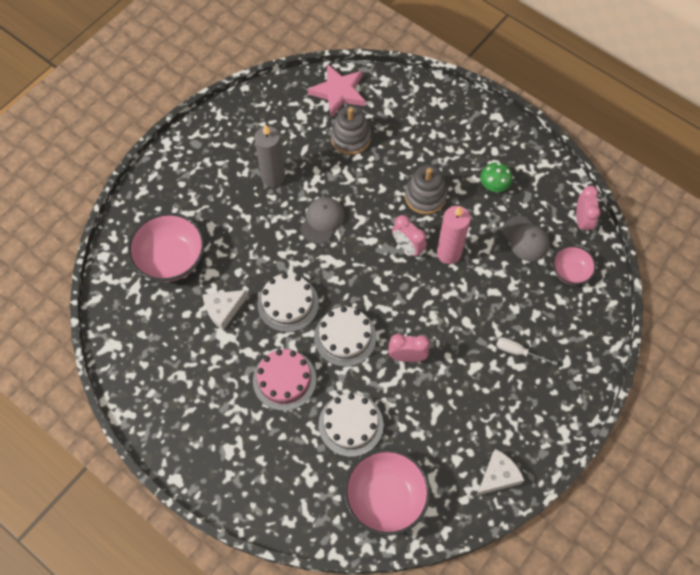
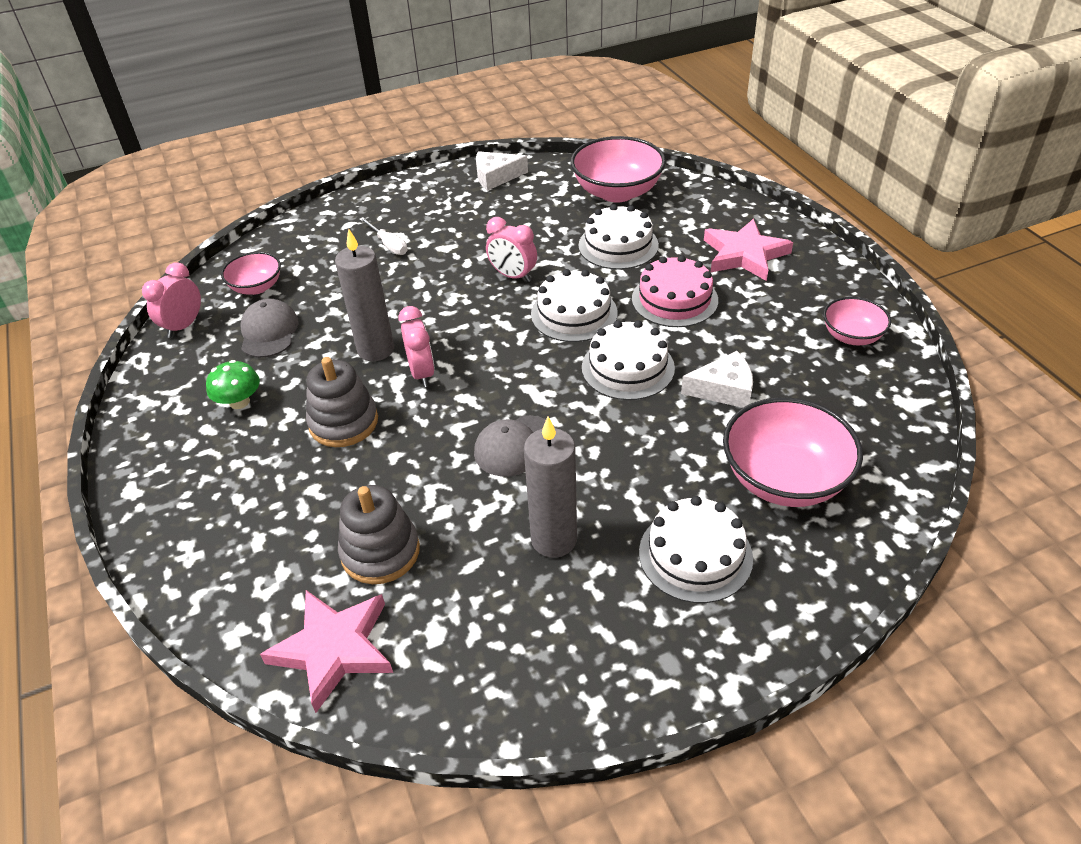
camera: 150 degrees left, 20 degrees down
pink candle [437,206,471,264] -> grey candle [335,229,394,361]
none -> white cake [639,496,753,603]
none -> pink star [704,219,793,281]
none -> pink bowl [823,297,891,345]

